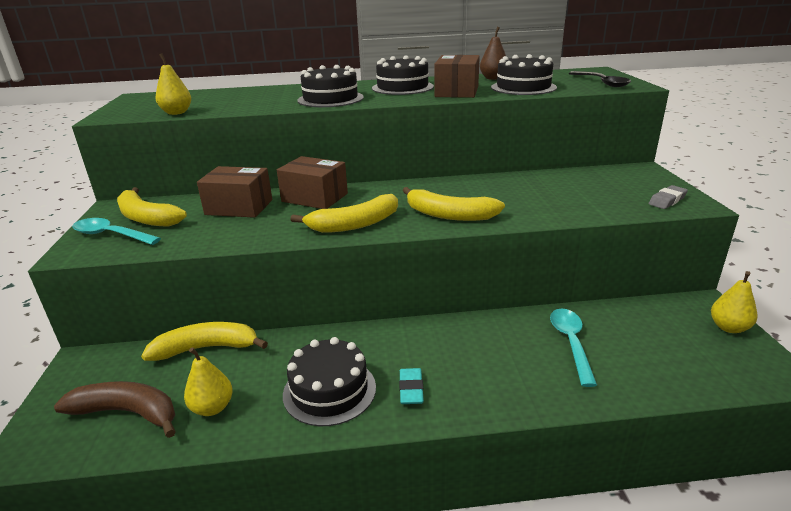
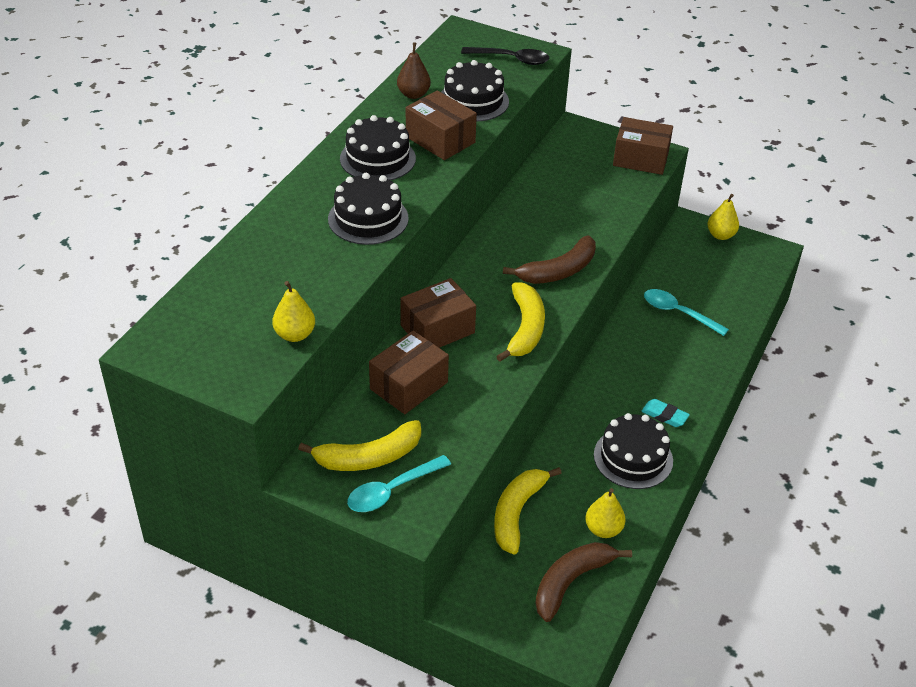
camera: 60 degrees left, 15 degrees up
yellow banana [403,187,505,221] -> brown banana [503,236,596,284]
grey eraser [649,185,688,209] -> brown box [613,117,673,175]

